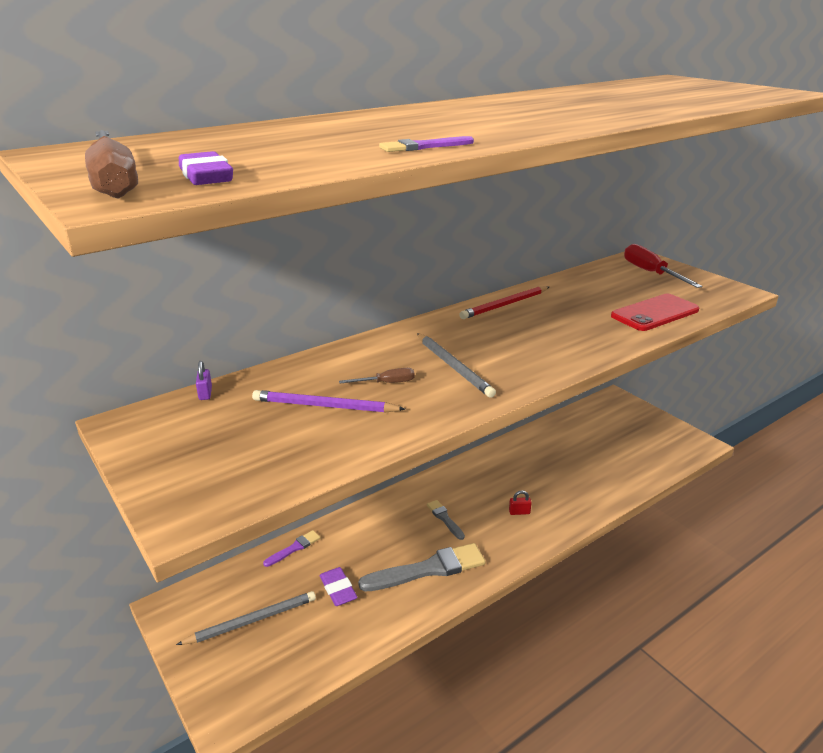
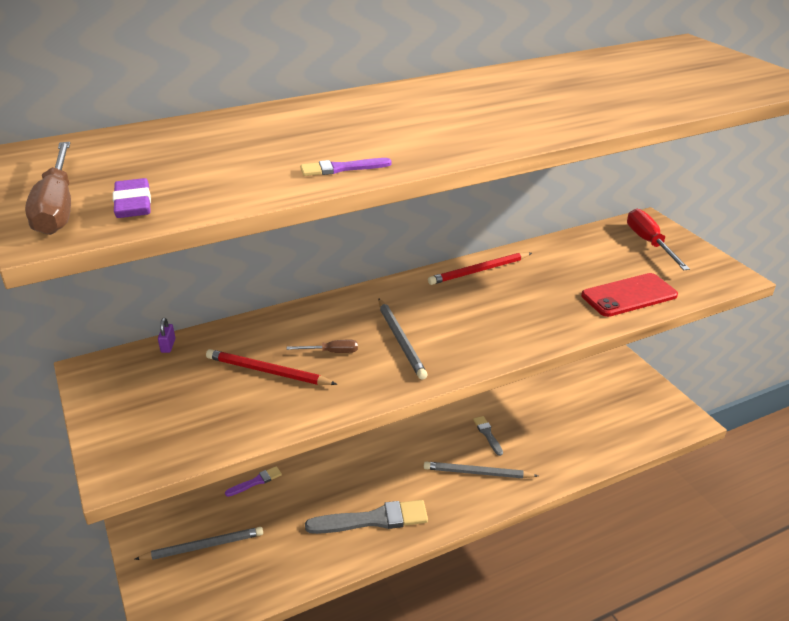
camera: 10 degrees right, 5 degrees up
purple pencil [252,390,405,413] -> red pencil [206,349,337,385]
purple eraser [320,567,358,606] -> none
grey brush [427,500,465,540] -> grey brush moved to [473,416,503,456]
red padlock [509,490,532,515] -> grey pencil [424,462,538,479]

